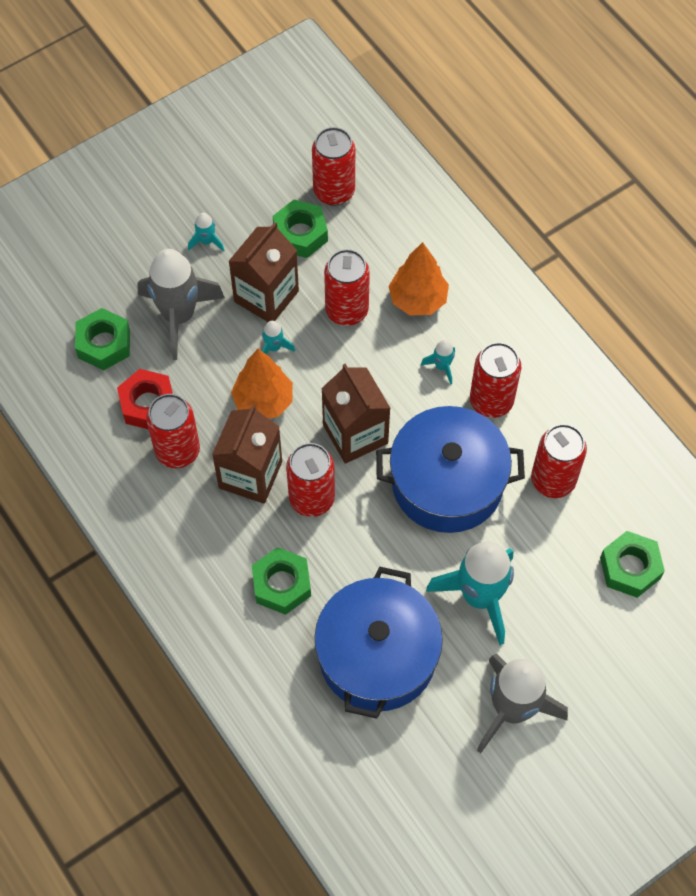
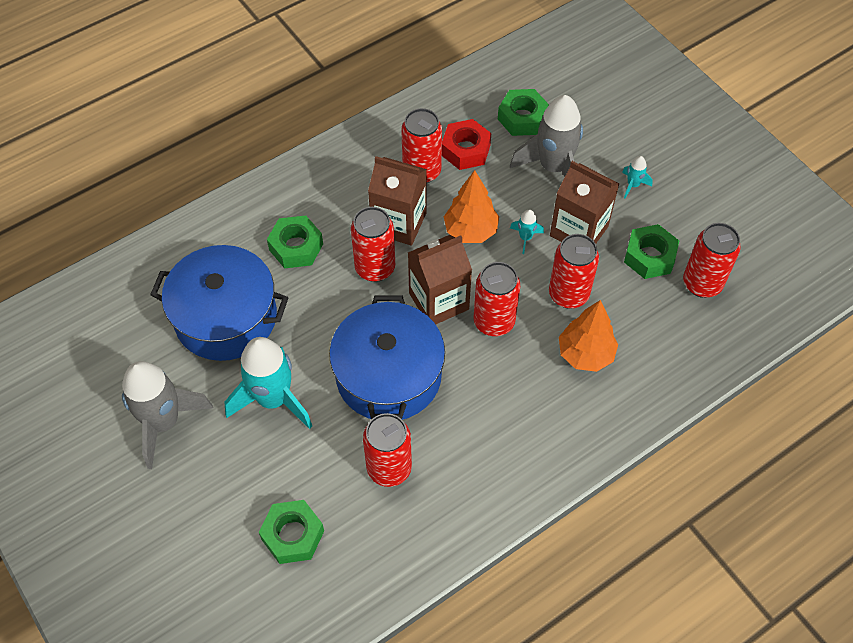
camera: 90 degrees right, 5 degrees down
turquoise rocket [421,340,455,385] -> none
red can [470,342,521,418] -> red can moved to [474,262,520,336]

